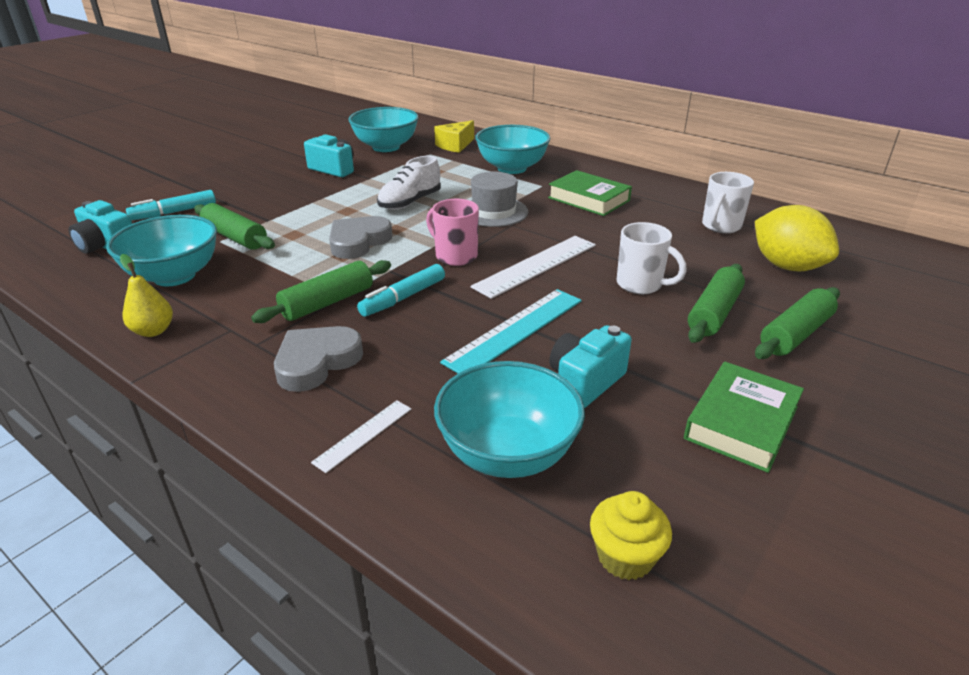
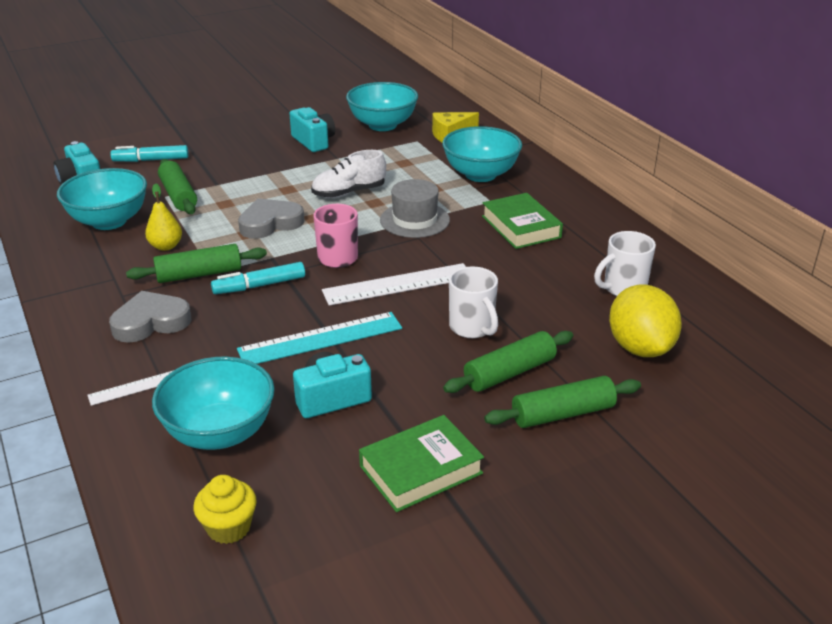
camera: 25 degrees right, 0 degrees up
yellow pear [120,254,173,337] -> yellow pear moved to [145,183,182,251]

